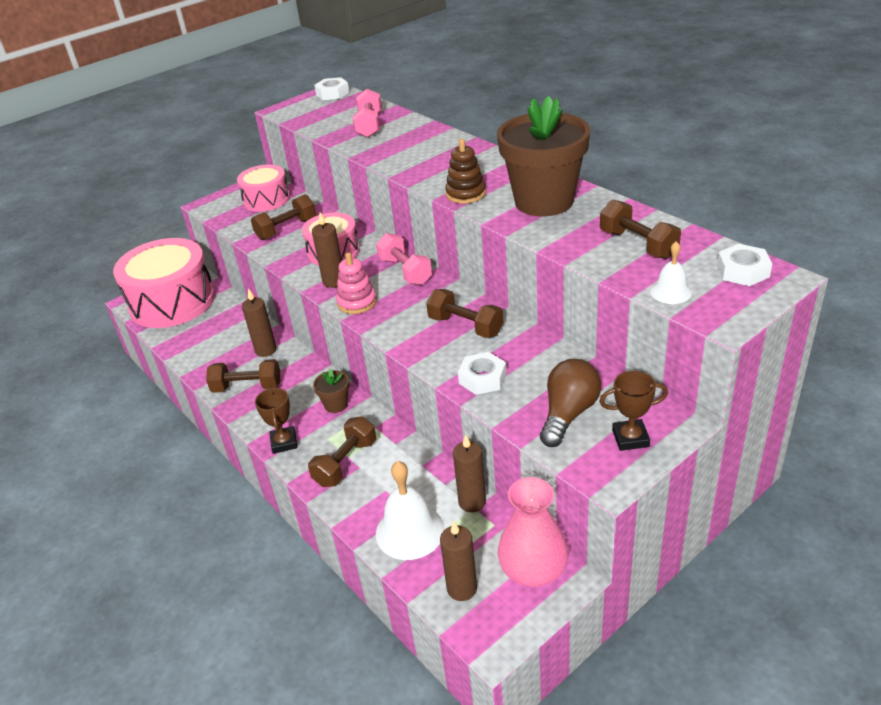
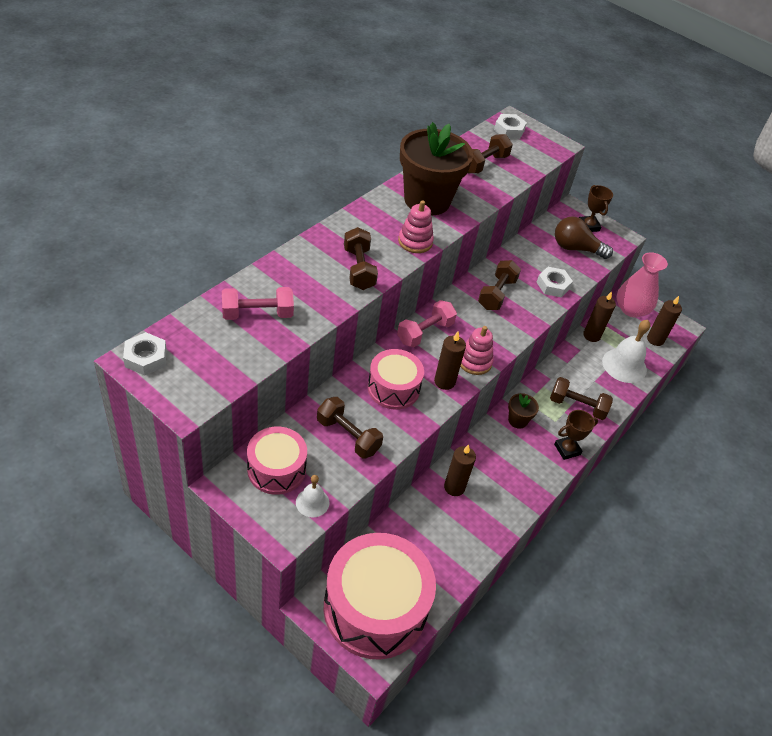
camera: 110 degrees left, 10 degrees up
brown dumbbell [206,359,280,393] -> brown dumbbell moved to [344,227,378,290]
brown stacking toy [445,139,486,204] -> pink stacking toy [398,200,434,253]
white bell [650,241,692,304] -> white bell moved to [296,475,330,517]

